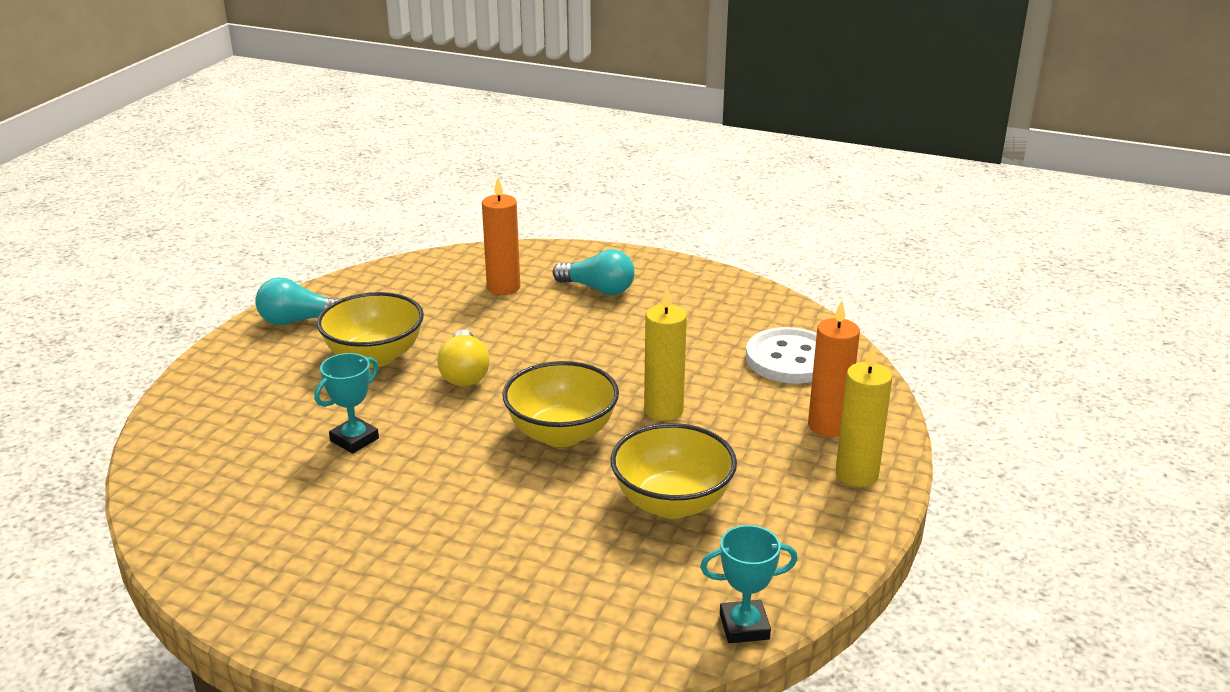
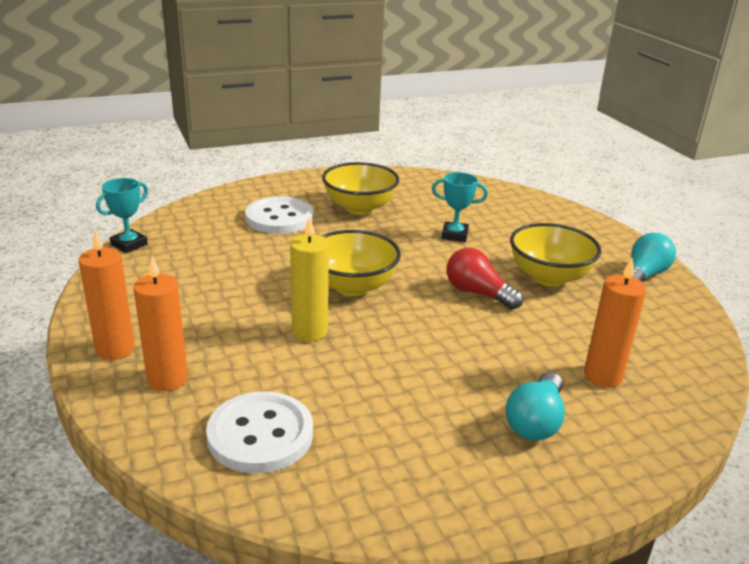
camera: 135 degrees right, 0 degrees up
turquoise trophy [314,353,379,454] -> turquoise trophy turned 75 degrees counterclockwise [432,172,488,242]
yellow light bulb [437,330,490,387] -> red light bulb [447,248,523,310]
turquoise light bulb [553,249,635,295] -> turquoise light bulb turned 45 degrees counterclockwise [506,372,565,441]
yellow bowl [611,423,737,519] -> yellow bowl moved to [322,162,399,215]
yellow candle [836,344,892,487] -> orange candle [79,229,135,360]
none -> white button [245,196,314,234]

